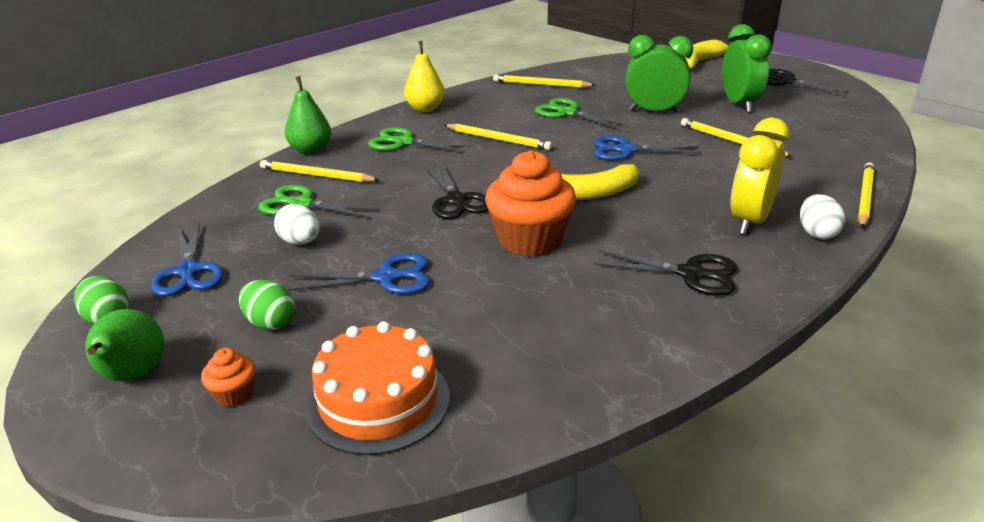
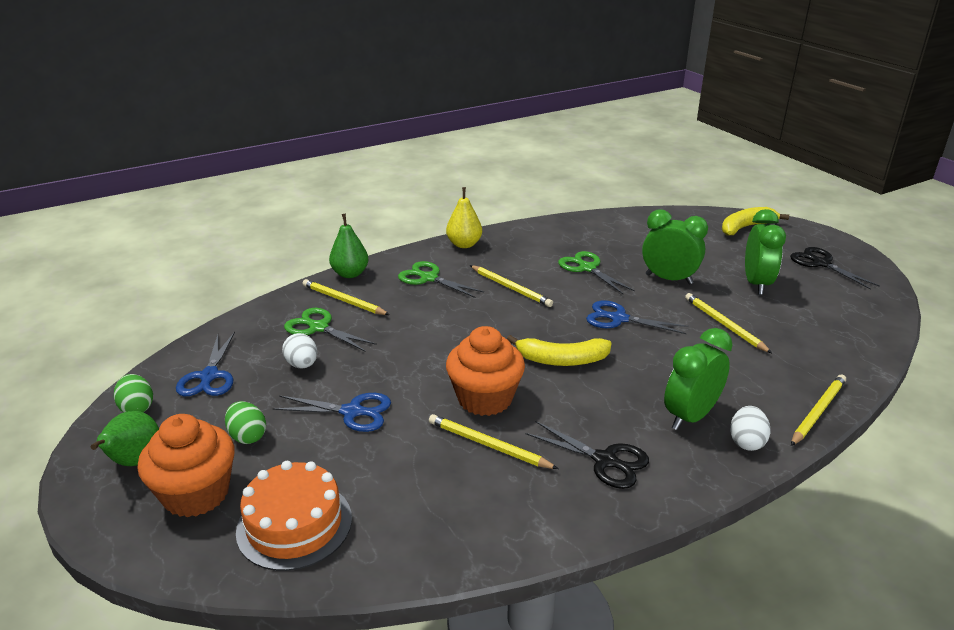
camera: 15 degrees right, 0 degrees up
orange cupcake [201,348,256,407] -> orange cupcake [137,414,235,517], size x2.24
black scissors [425,164,488,219] -> none
yellow pencil [493,75,596,88] -> yellow pencil moved to [429,414,558,469]
yellow clock [730,118,790,235] -> green clock [664,328,733,430]

